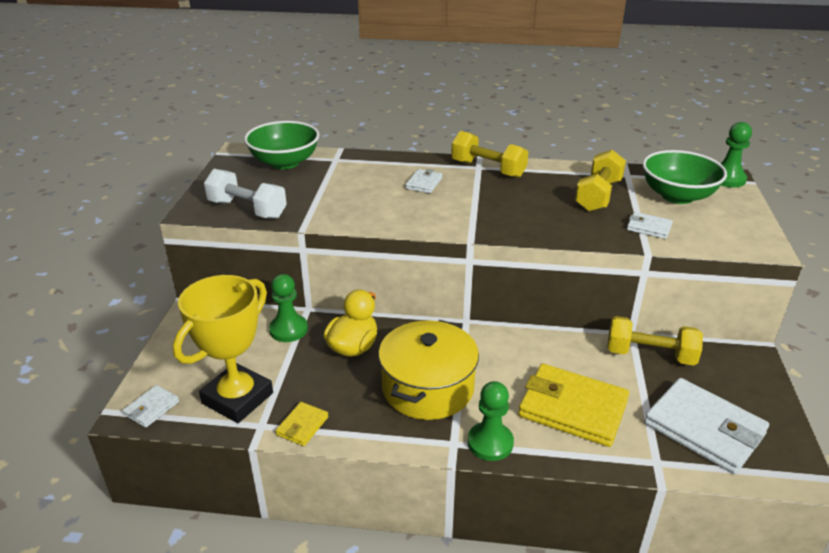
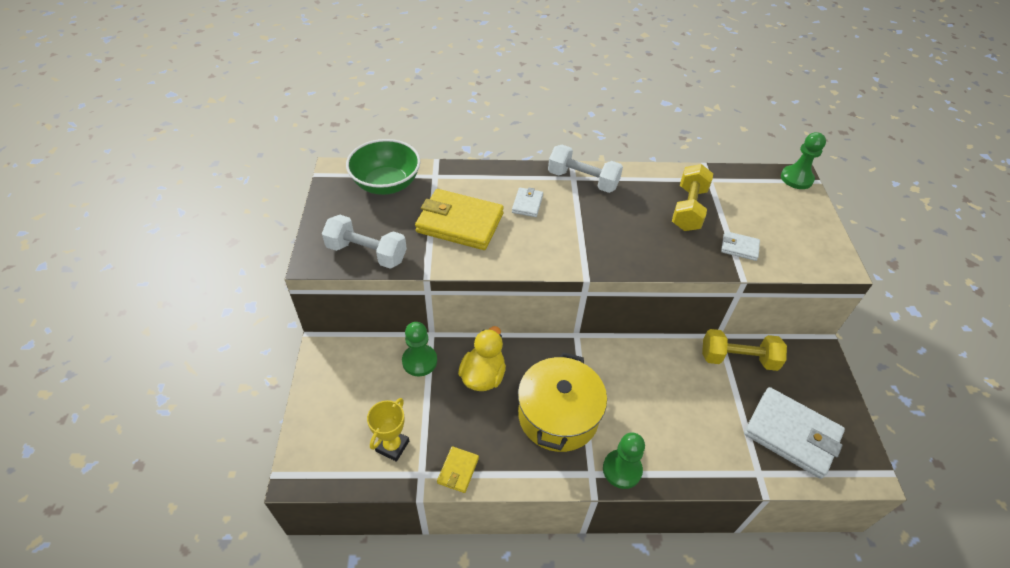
camera: 10 degrees left, 15 degrees up
white wallet [123,385,179,428] -> none
yellow trophy [173,275,273,423] -> yellow trophy [367,398,409,462], size x0.54
yellow dumbbell [451,131,528,178] -> white dumbbell [548,145,623,193]
yellow wallet [518,364,629,447] -> yellow wallet moved to [415,189,504,250]
green bowl [642,150,727,204] -> none

